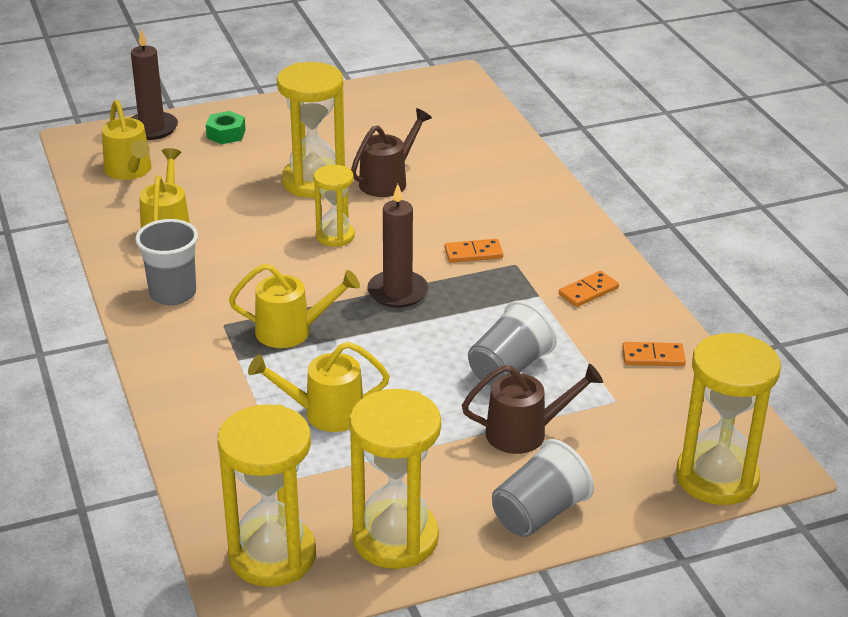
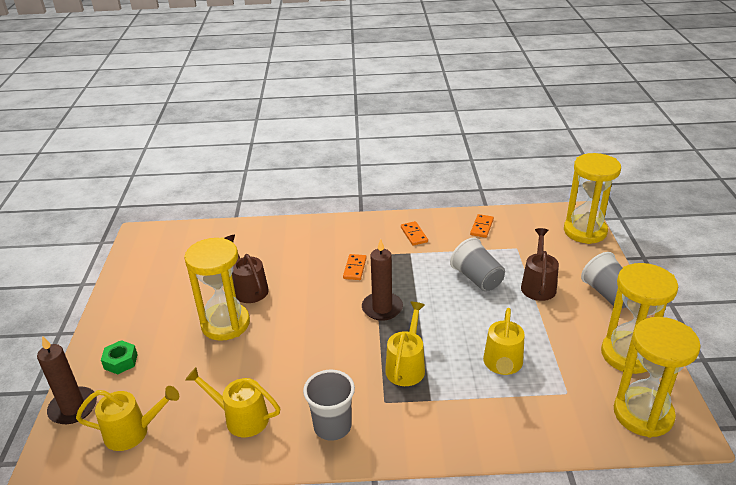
camera: 70 degrees left, 0 degrees up
yellow hourglass [313,165,355,247] -> none

